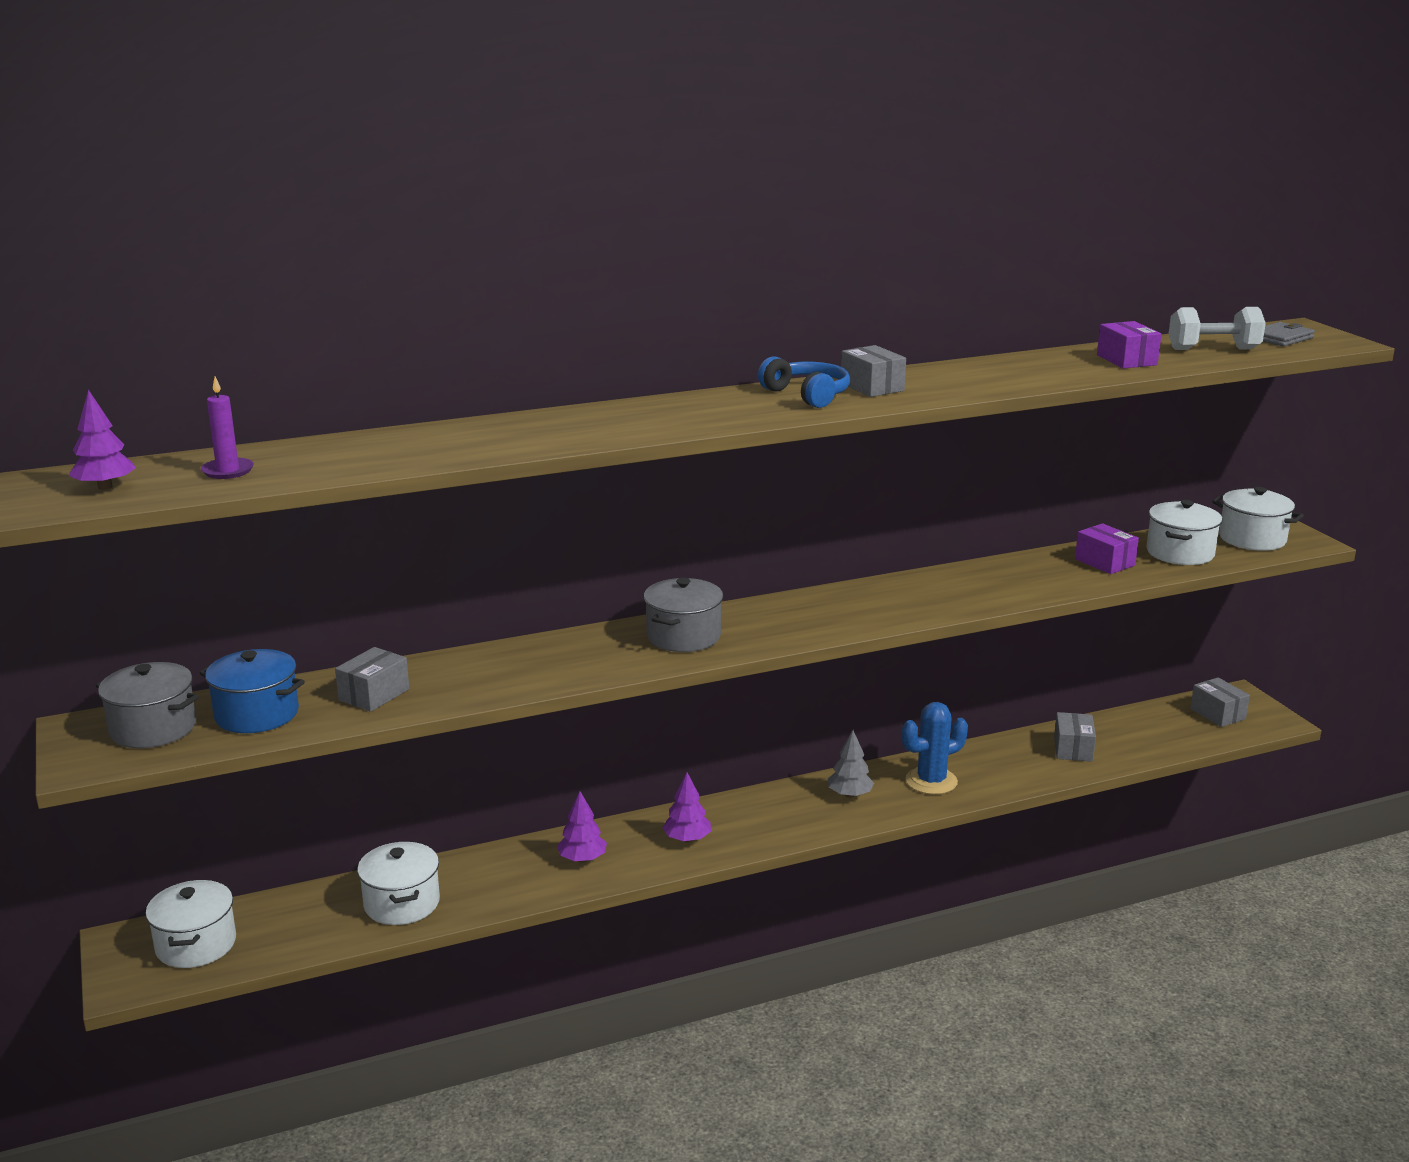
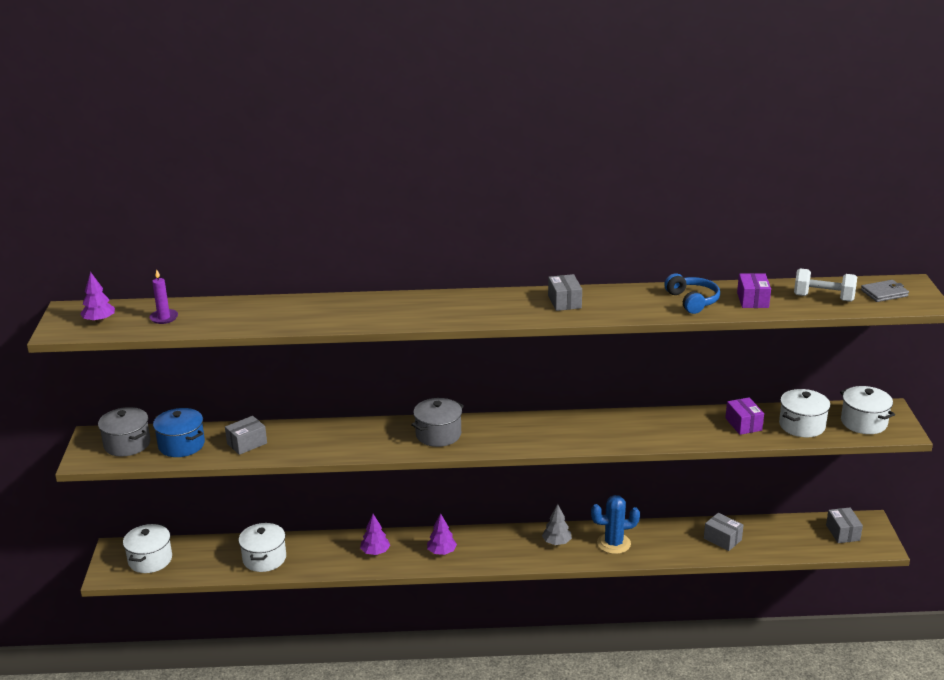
camera: 20 degrees right, 5 degrees up
blue headphones [758,356,850,408] -> blue headphones moved to [664,273,720,314]
grey box [1054,712,1096,762] -> grey box turned 75 degrees counterclockwise [704,513,744,551]

